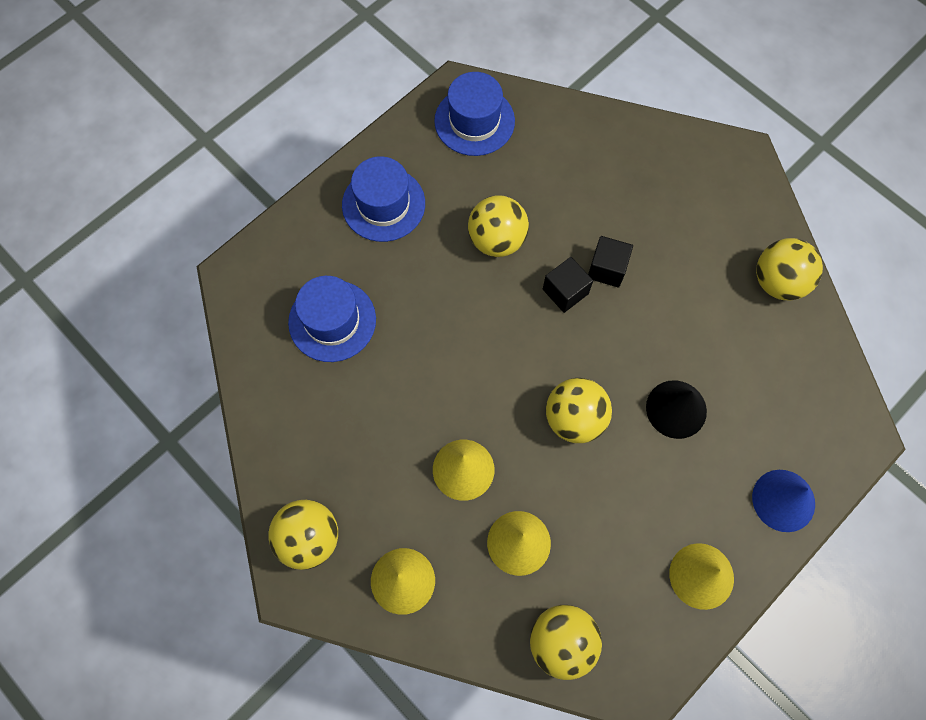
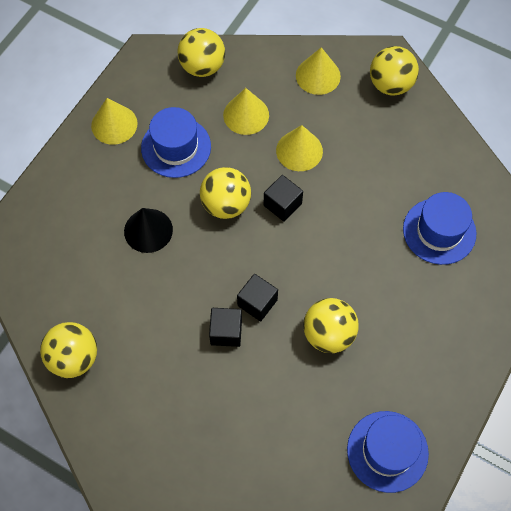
camera: 165 degrees right, 5 degrees down
blue hat [342,156,425,242] -> blue hat moved to [141,107,211,178]
blue cone [752,470,815,532] -> none
none -> black cube [264,175,303,222]

